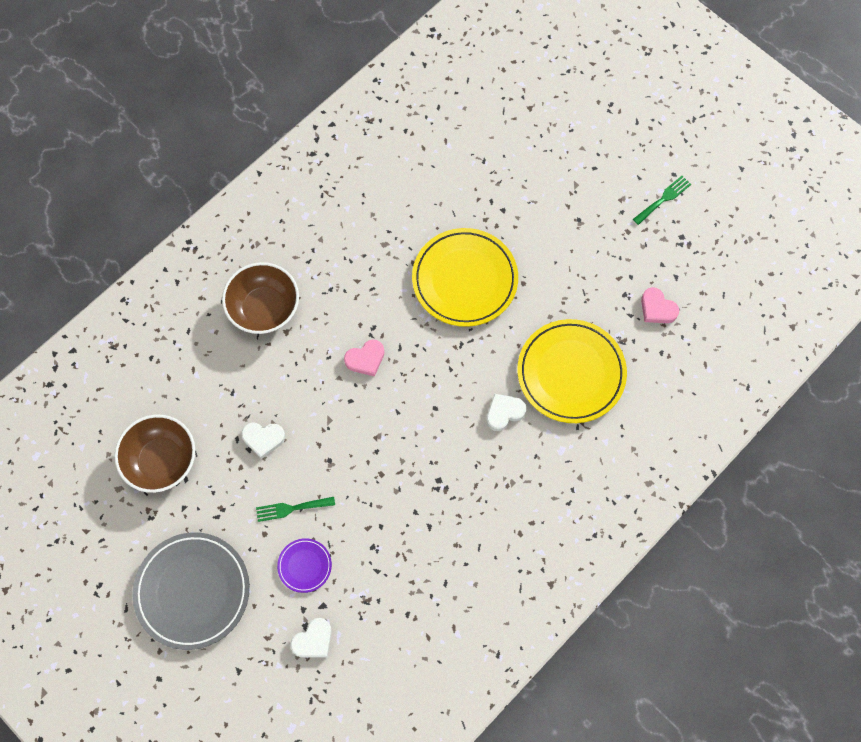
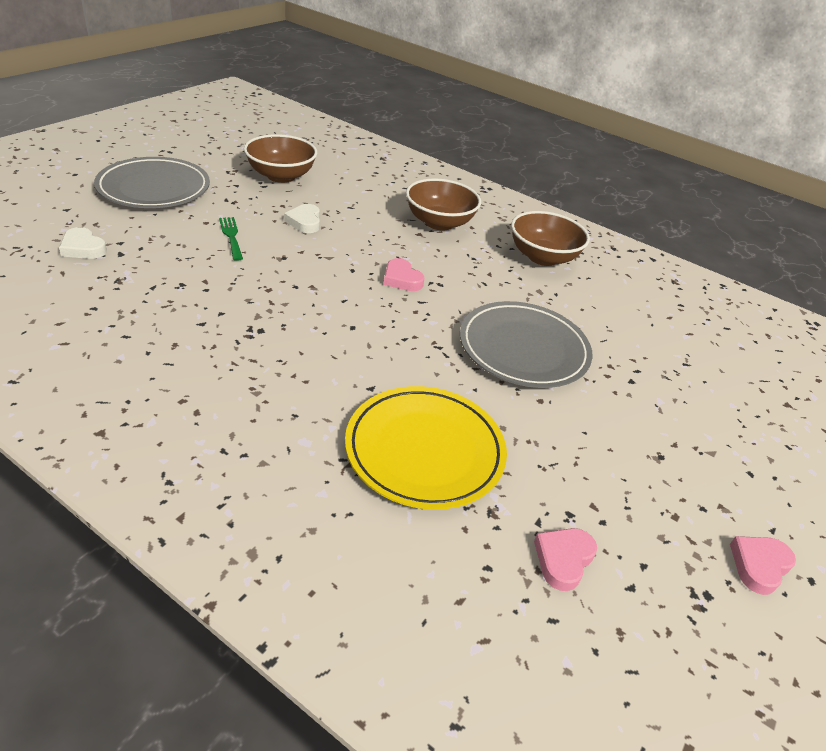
camera: 75 degrees right, 30 degrees down
purple plate [277,538,332,593] -> none
yellow plate [412,228,518,327] -> grey plate [460,301,593,388]
white heart [486,394,526,431] -> none
green fork [633,176,691,225] -> pink heart [730,536,796,595]
none -> brown bowl [511,211,590,266]

